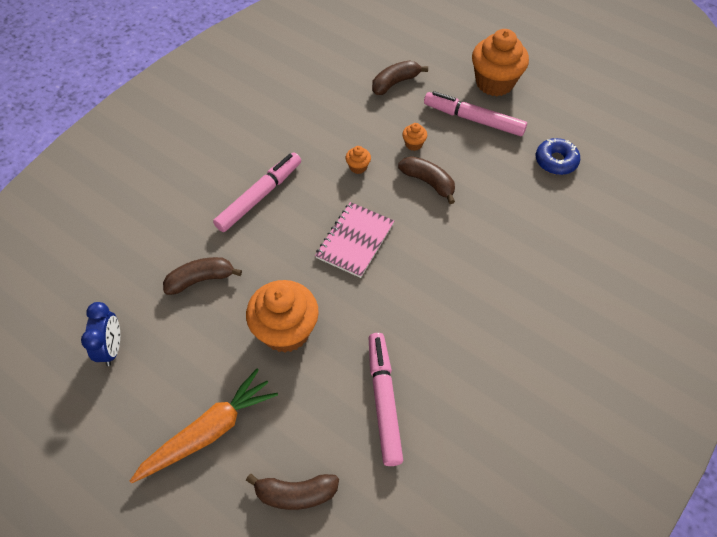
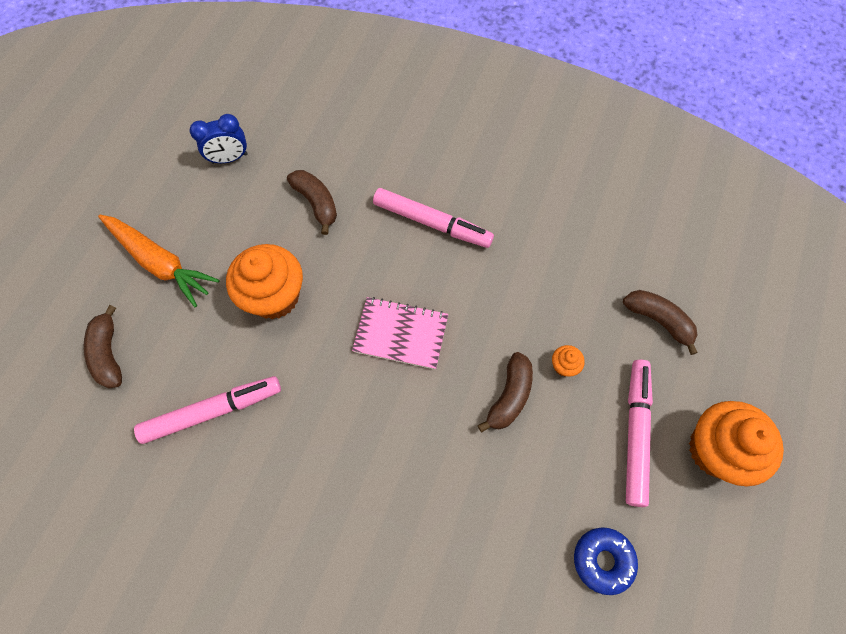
camera: 75 degrees right, 10 degrees up
orange cupcake [346,146,371,174] -> none

